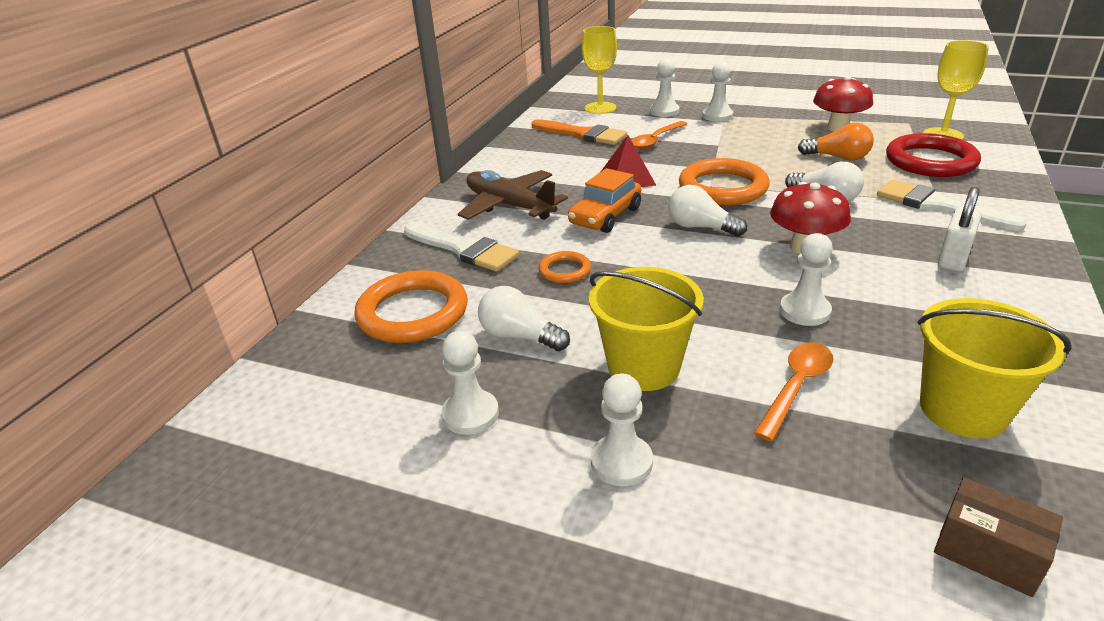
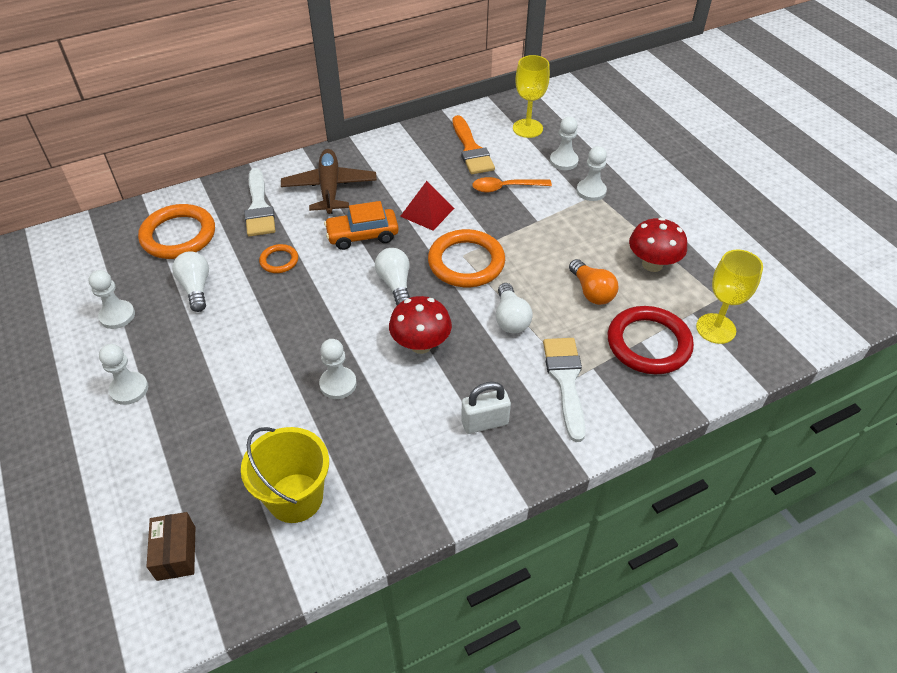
camera: 40 degrees right, 15 degrees up
yellow bucket [589,267,704,391] -> none
orange spoon [754,342,833,441] -> none

